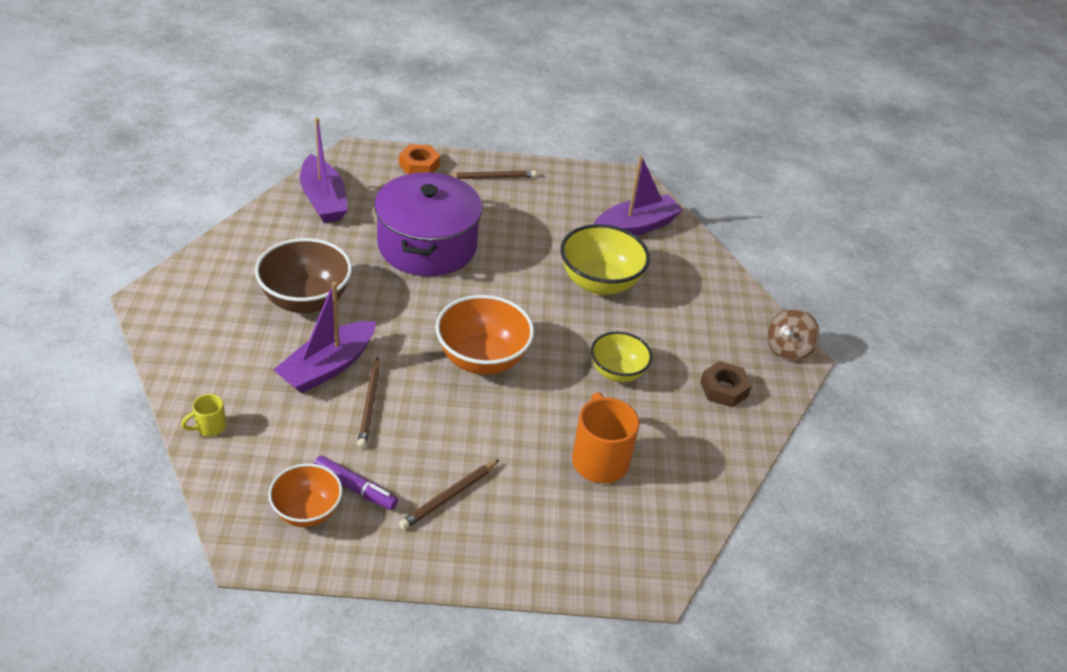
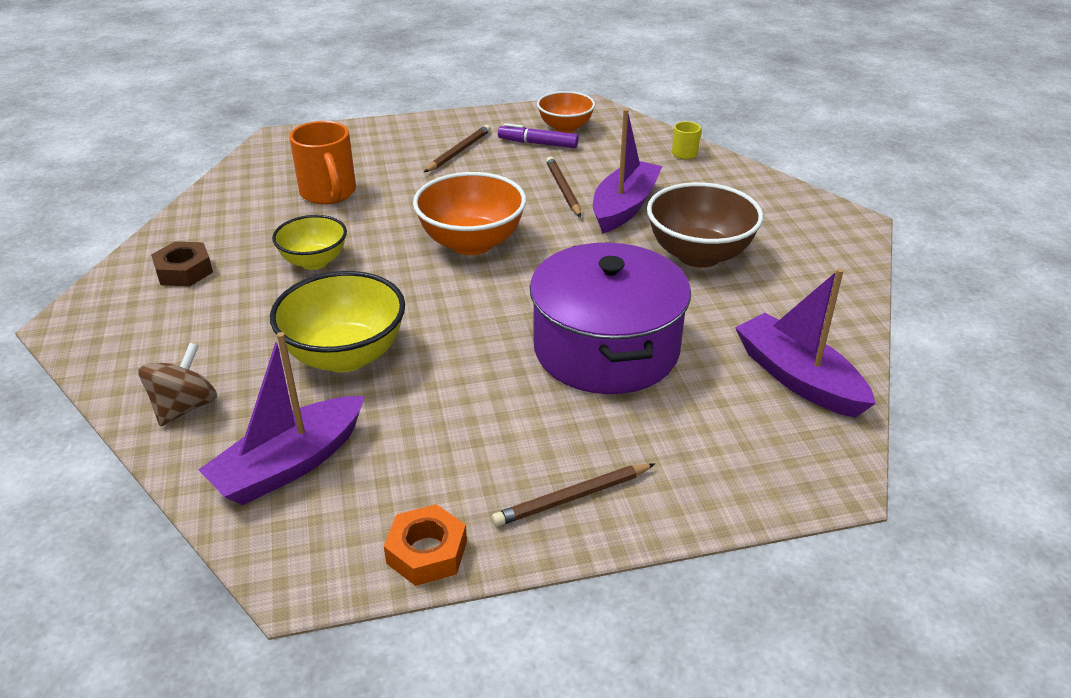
camera: 170 degrees right, 5 degrees down
orange nut [399,145,440,174] -> orange nut moved to [384,504,467,586]
brown spinning top [767,308,820,361] -> brown spinning top moved to [138,343,217,426]

